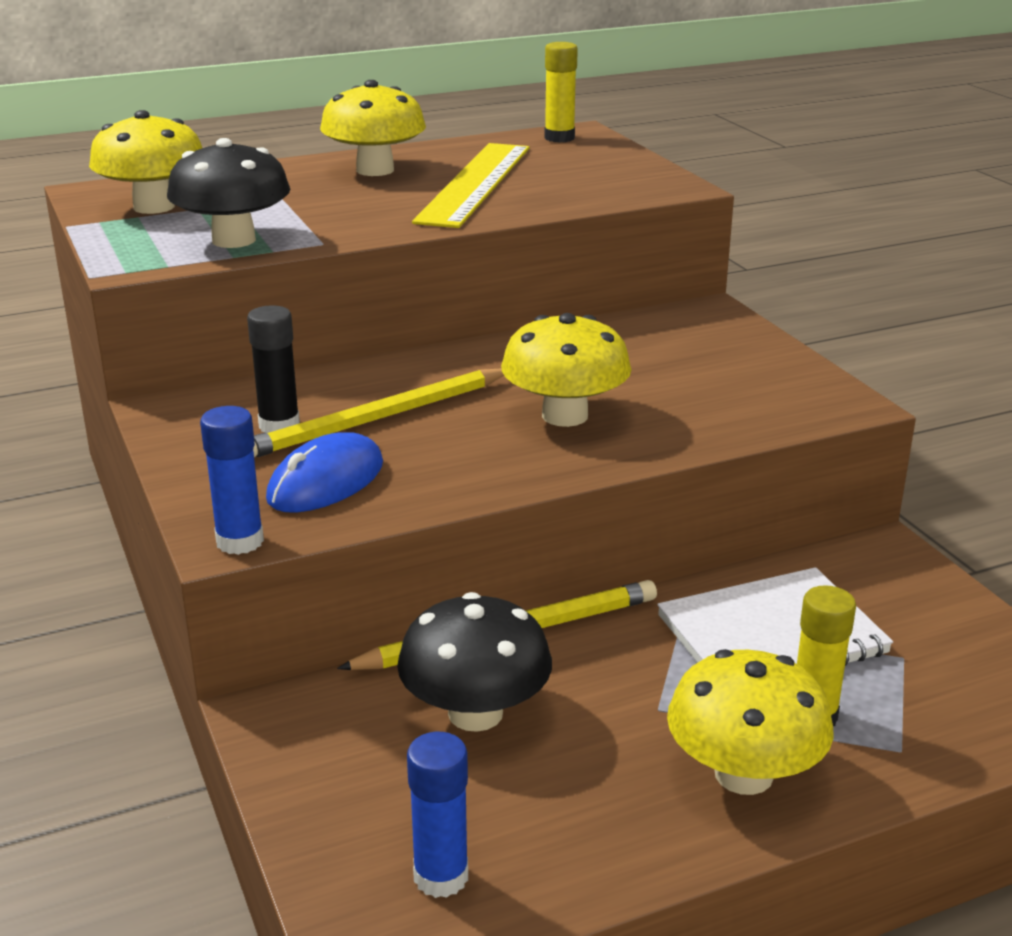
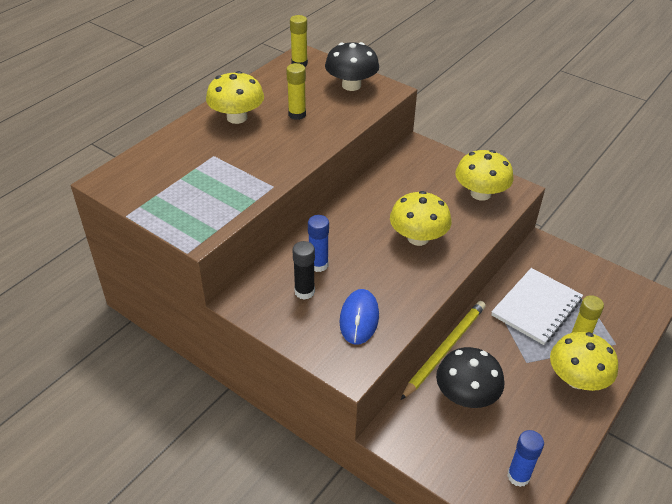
camera: 30 degrees left, 15 degrees up
yellow mushroom [89,110,202,214] -> yellow mushroom moved to [455,150,513,201]
black mushroom [167,138,290,248] -> black mushroom moved to [325,42,379,91]
blue glue stick [200,406,264,555] -> blue glue stick moved to [308,215,329,272]
yellow pencil [253,369,504,458] -> none
yellow ruler [412,143,529,228] -> yellow glue stick [286,63,306,120]

